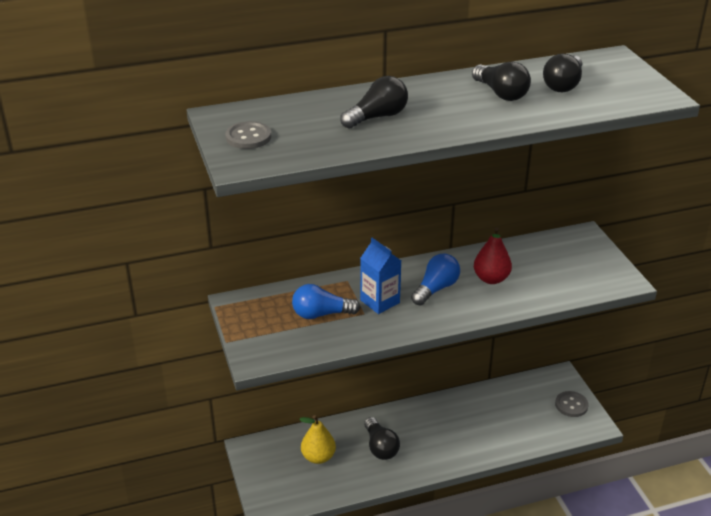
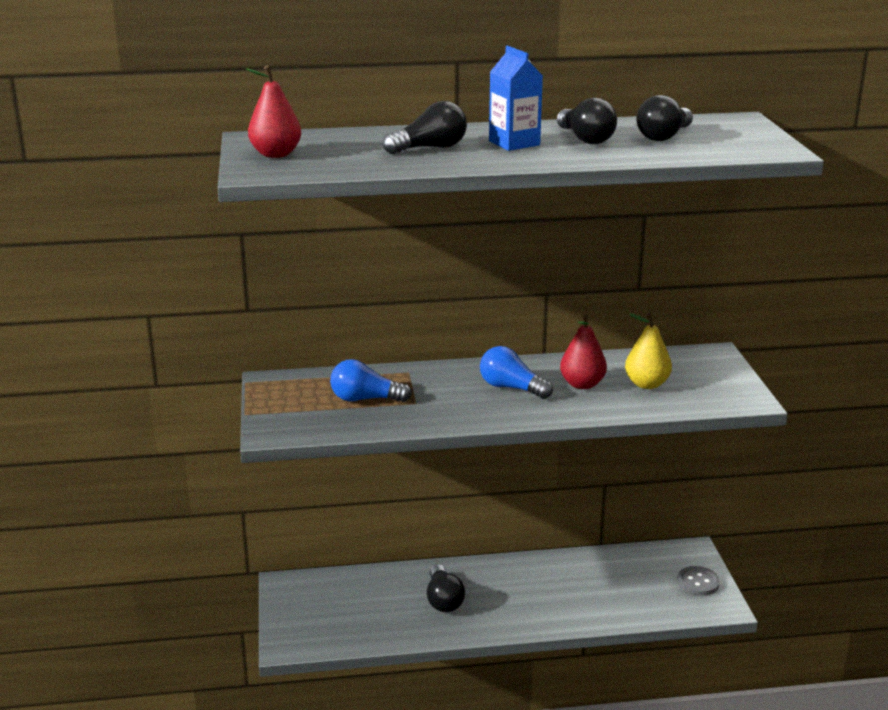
camera: 10 degrees right, 10 degrees down
grey button [225,121,271,149] -> red pear [246,66,301,158]
yellow pear [299,415,336,464] -> yellow pear moved to [625,313,672,389]
blue carton [360,238,401,314] -> blue carton moved to [489,46,543,151]
blue light bulb [411,253,460,306] -> blue light bulb turned 105 degrees counterclockwise [480,346,553,399]

